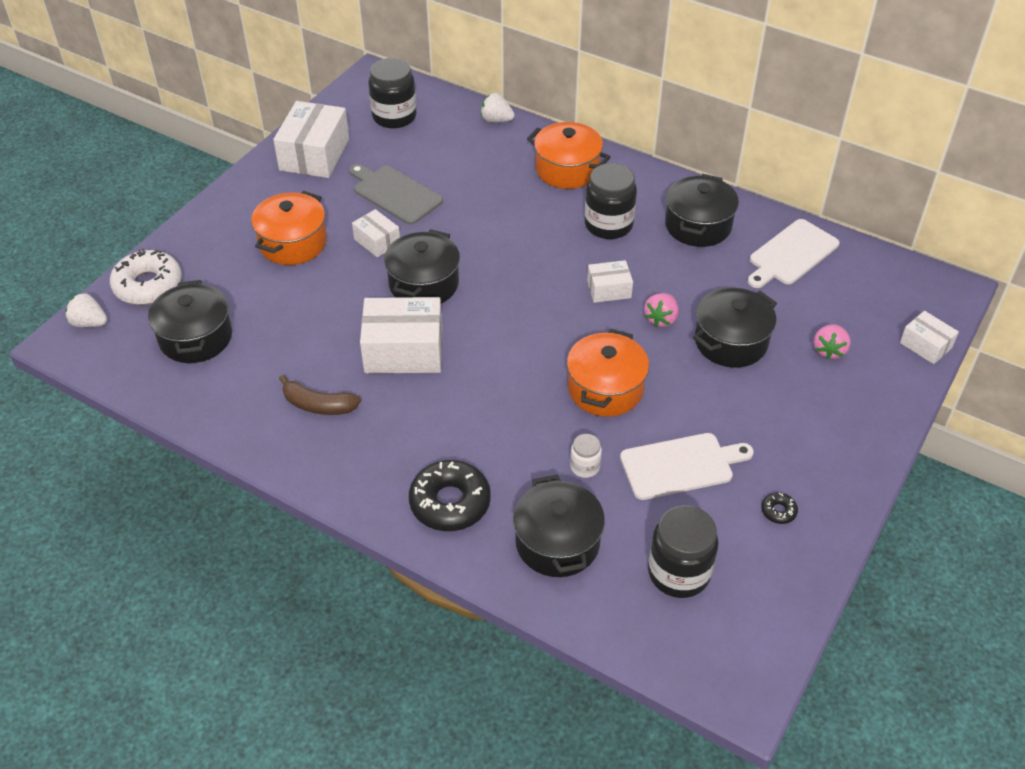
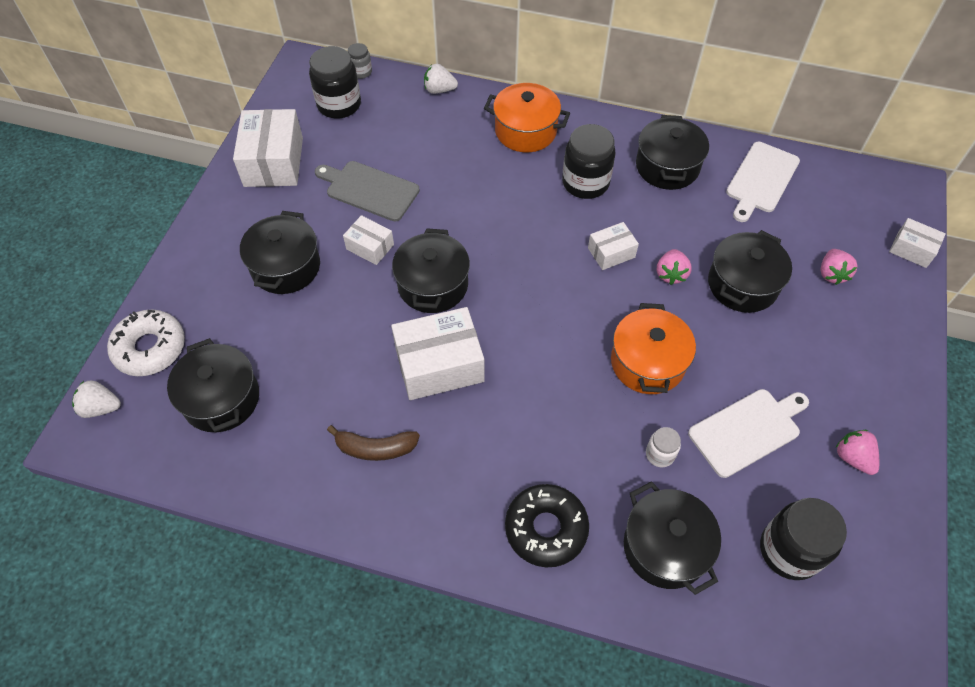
camera: 15 degrees left, 10 degrees up
orange pot [251,191,327,265] -> black pot [240,211,320,294]
black donut [761,492,798,524] -> pink strawberry [836,430,879,475]
none -> grey jar [348,43,372,79]

